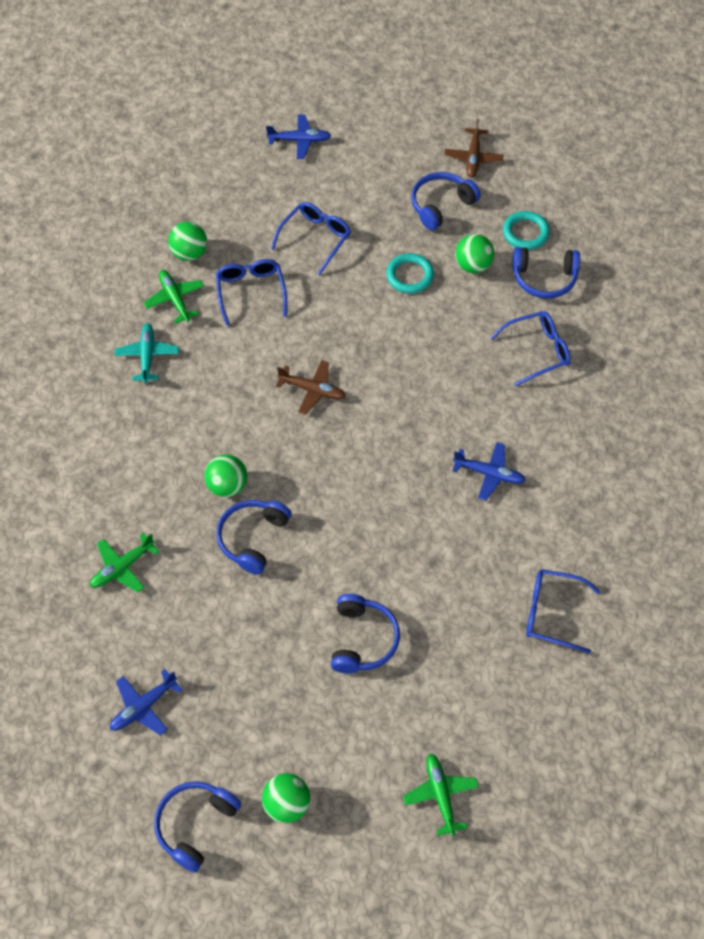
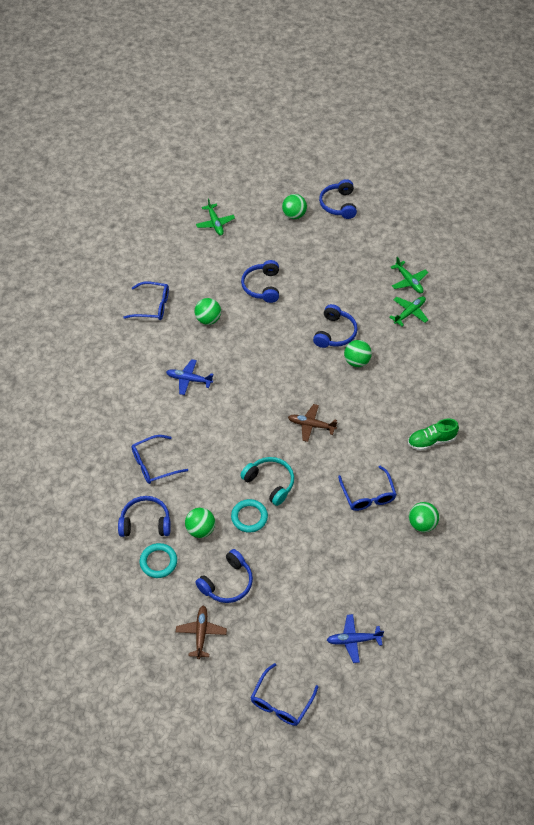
camera: 175 degrees right, 5 degrees down
blue plane [110,669,182,735] -> none
turquoise plane [114,323,179,383] -> green shoe [408,418,459,451]
green plane [144,270,204,324] -> green plane moved to [391,257,428,293]
blue headphones [154,781,241,873] -> blue headphones turned 150 degrees clockwise [319,179,357,219]
blue glasses [271,202,351,275] -> blue glasses moved to [250,663,318,726]
none -> green ball [195,298,221,325]
none -> turquoise headphones [240,457,294,506]

